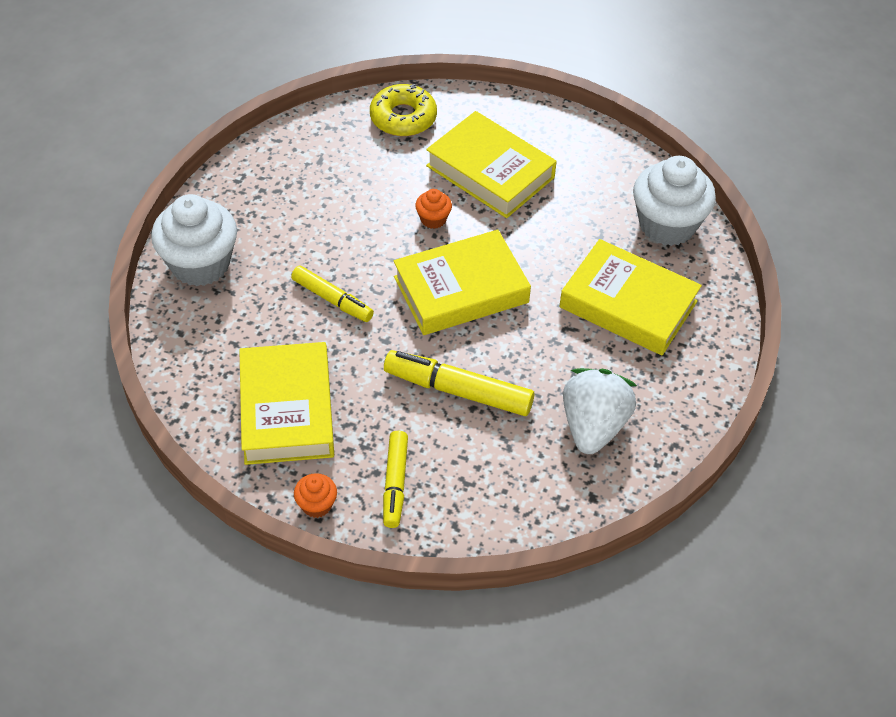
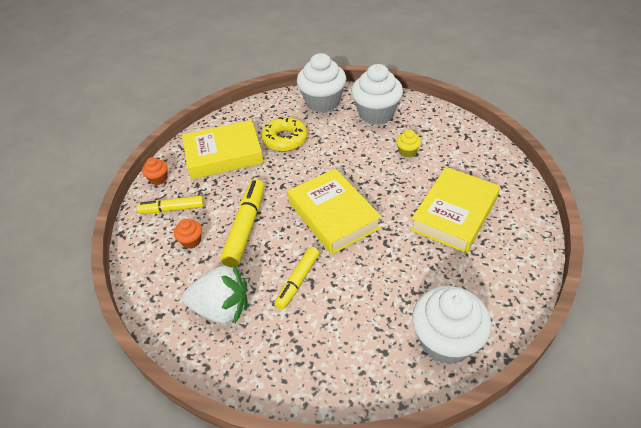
camera: 85 degrees right, 5 degrees down
yellow marker [291,265,374,322] -> yellow marker moved to [274,247,319,310]
yellow donut [370,84,437,136] -> yellow donut moved to [261,117,308,152]
orange cupcake [415,189,452,229] -> orange cupcake moved to [174,219,202,249]
yellow book [559,239,702,355] -> none
none -> white cupcake [351,64,403,125]
none -> yellow cupcake [396,130,421,158]

